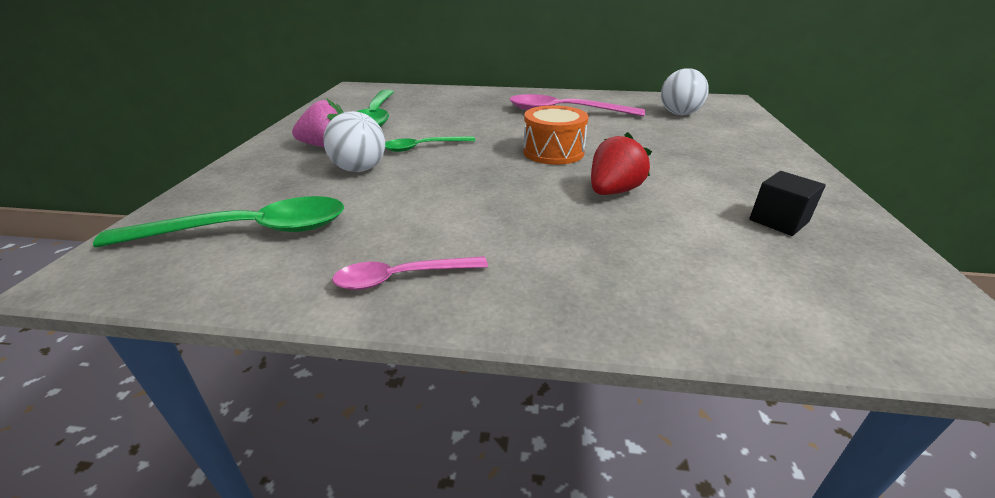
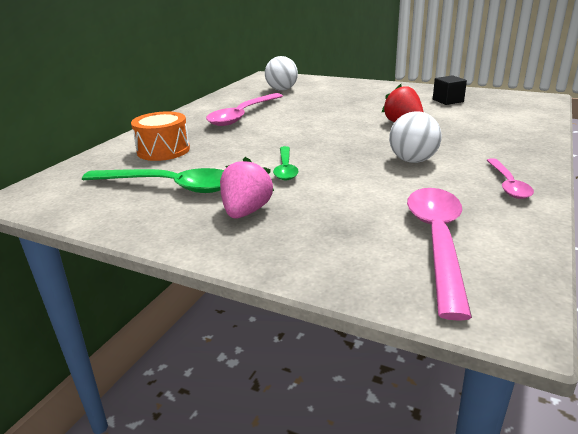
camera: 70 degrees left, 5 degrees down
green spoon [93,196,344,247] -> pink spoon [407,188,472,321]
white ball [323,111,385,172] -> white ball moved to [389,111,442,163]
orange drum [523,105,589,165] -> orange drum moved to [131,111,190,161]

